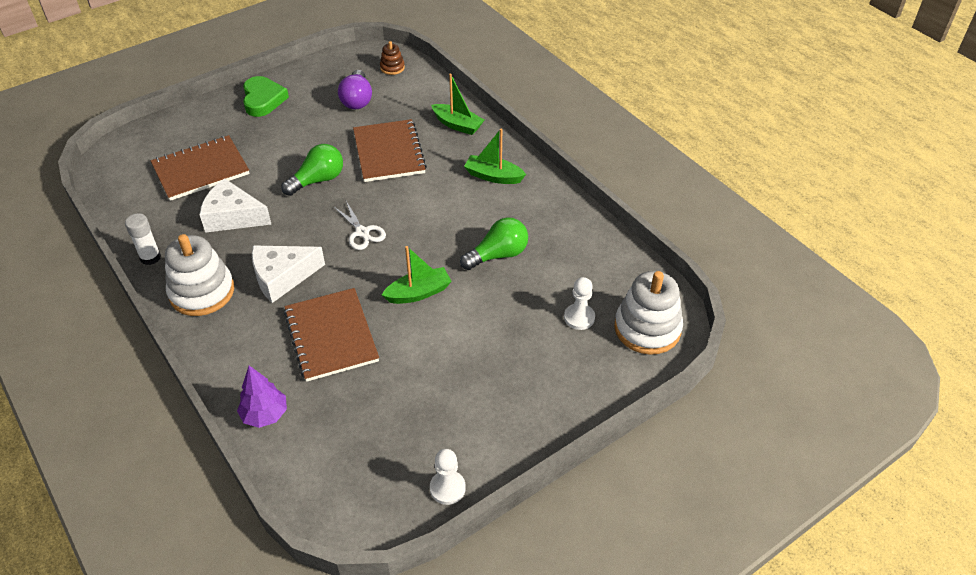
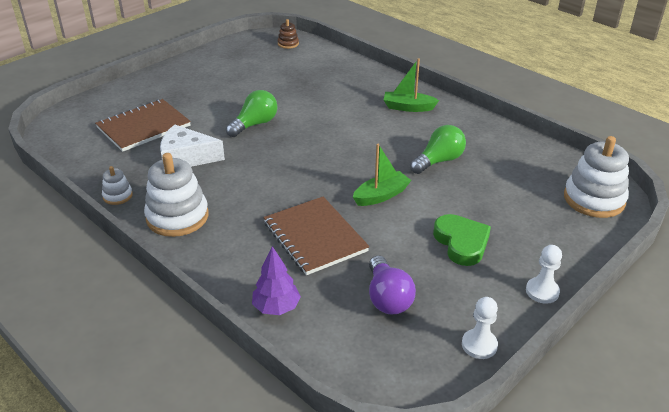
camera: 10 degrees left, 10 degrees down
white glue stick [125,213,161,265] -> white stacking toy [102,166,133,205]
green heart [243,76,289,117] -> green heart moved to [433,214,491,266]
white cheese [252,245,325,303] -> none
white scissors [333,201,386,250] -> none
purple light bulb [338,70,372,109] -> purple light bulb moved to [369,256,416,314]
brown notebook [353,119,427,182] -> none
green boat [431,74,484,135] -> none
white pawn [564,277,595,330] -> white pawn moved to [526,245,562,304]

